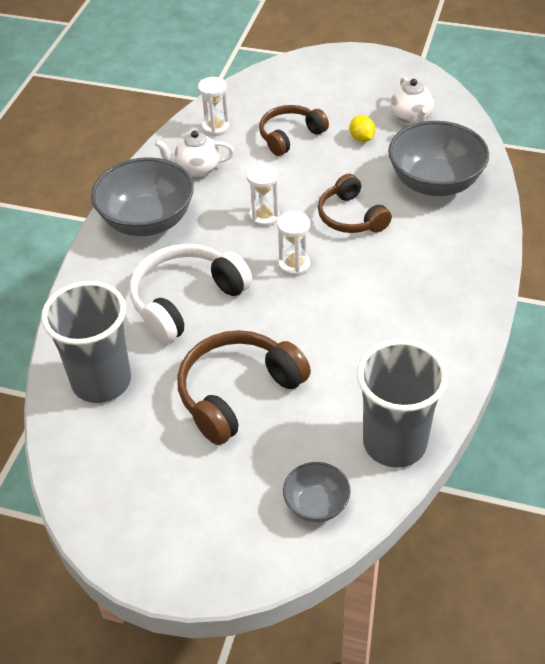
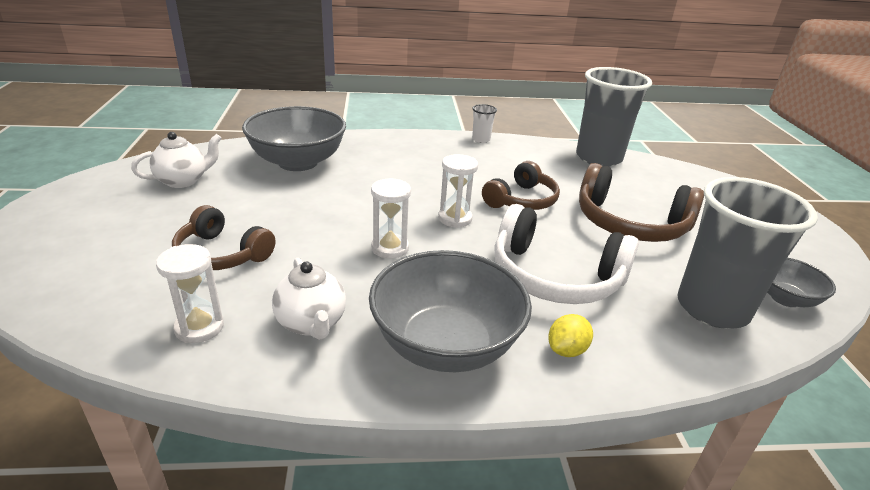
camera: 115 degrees left, 15 degrees down
grey bowl [283,462,351,522] -> grey bowl moved to [767,258,836,307]
brown headphones [318,174,392,233] -> brown headphones moved to [482,161,560,210]
yellow lemon [350,115,375,142] -> yellow lemon moved to [548,314,593,357]
none -> white cup [472,104,497,143]

